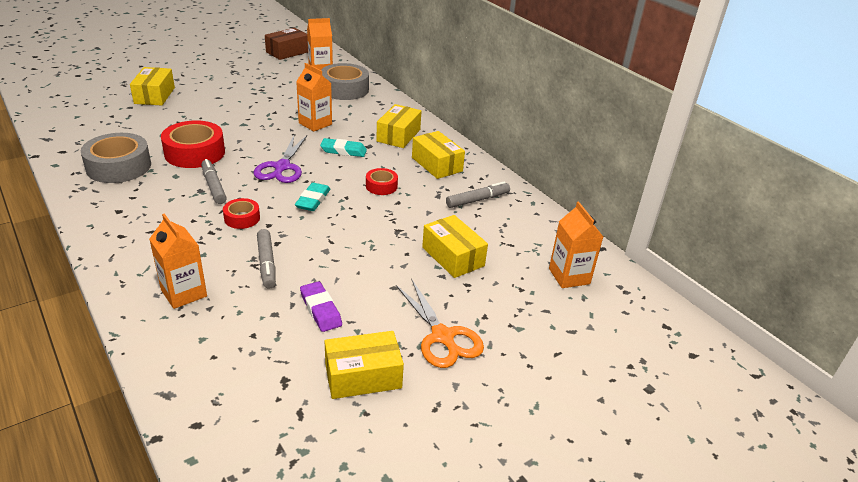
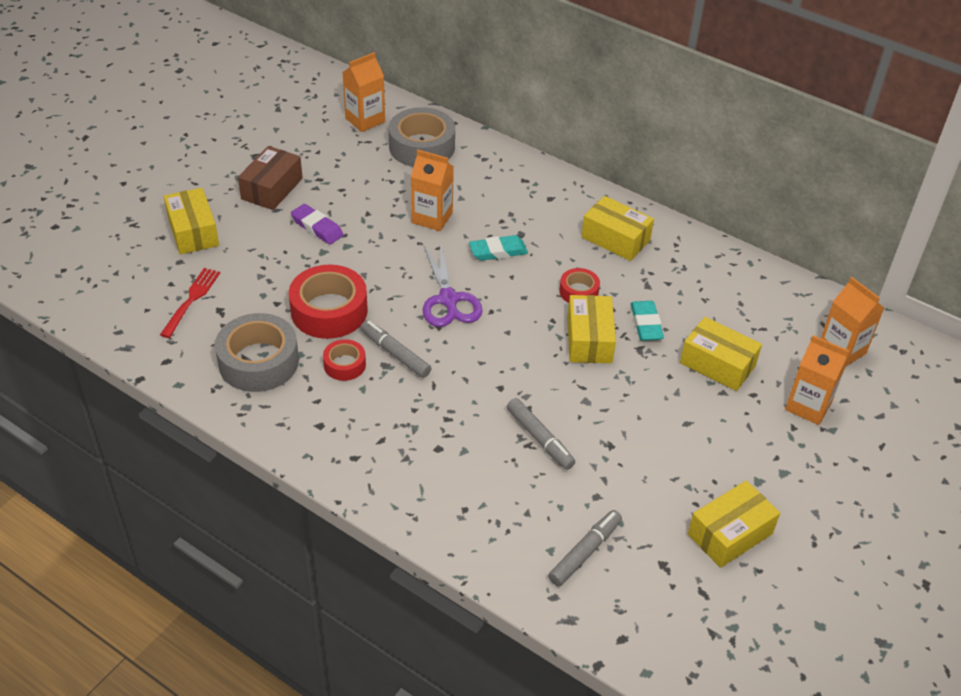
camera: 20 degrees left, 10 degrees up
orange carton [149,214,207,309] -> orange carton moved to [785,335,849,425]
red tape [223,198,260,229] -> red tape moved to [323,339,366,381]
brown box [265,28,308,60] -> brown box moved to [238,146,303,210]
turquoise eraser [295,183,330,211] -> turquoise eraser moved to [631,301,664,341]
purple eraser [300,281,342,332] -> purple eraser moved to [291,204,344,245]
yellow box [376,104,421,148] -> yellow box moved to [567,295,616,363]
orange scissors [396,280,484,368] -> none
grey marker [446,181,510,208] -> grey marker moved to [548,510,622,586]
none -> red fork [160,268,220,338]

